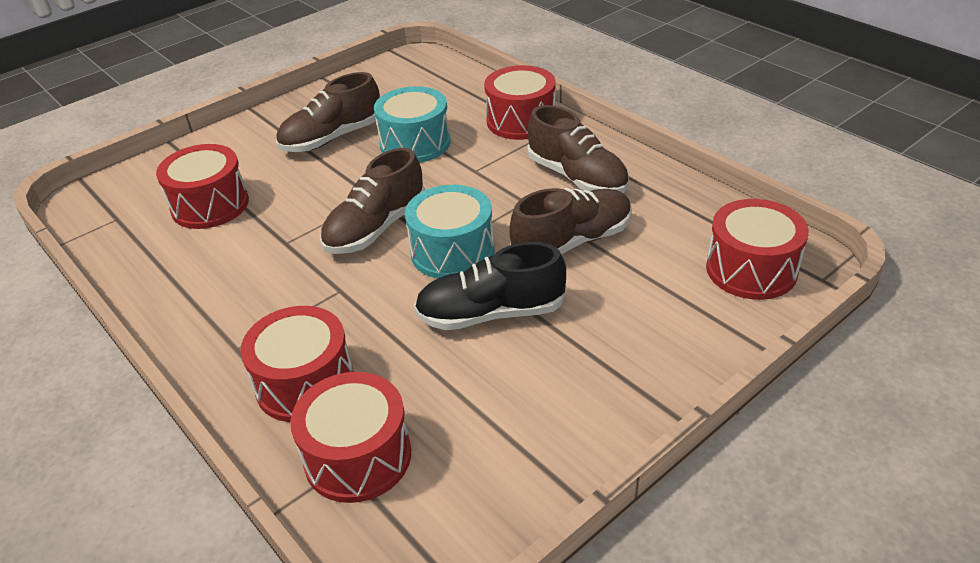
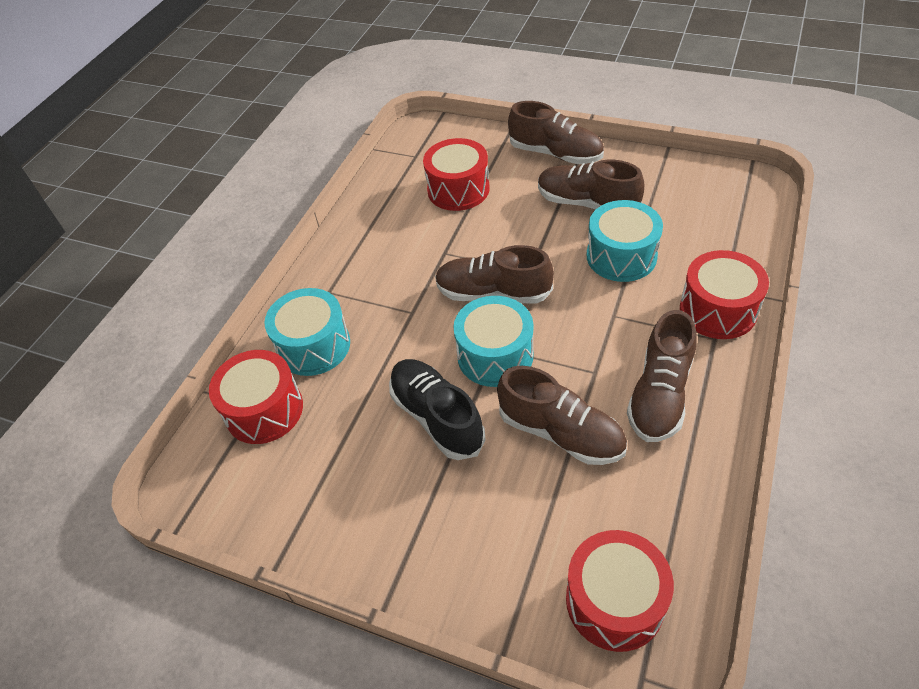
camera: 65 degrees right, 10 degrees up
red drum [241,306,354,422] -> turquoise drum [264,288,350,376]
none -> brown shoe [508,101,604,164]

